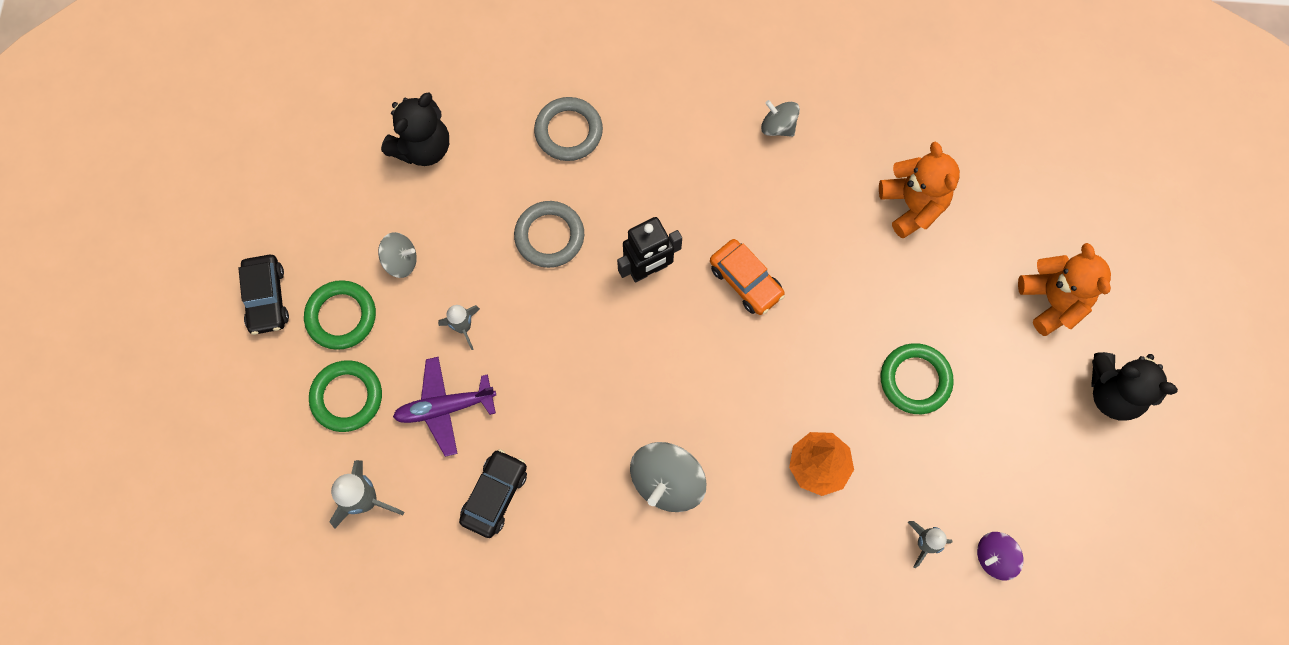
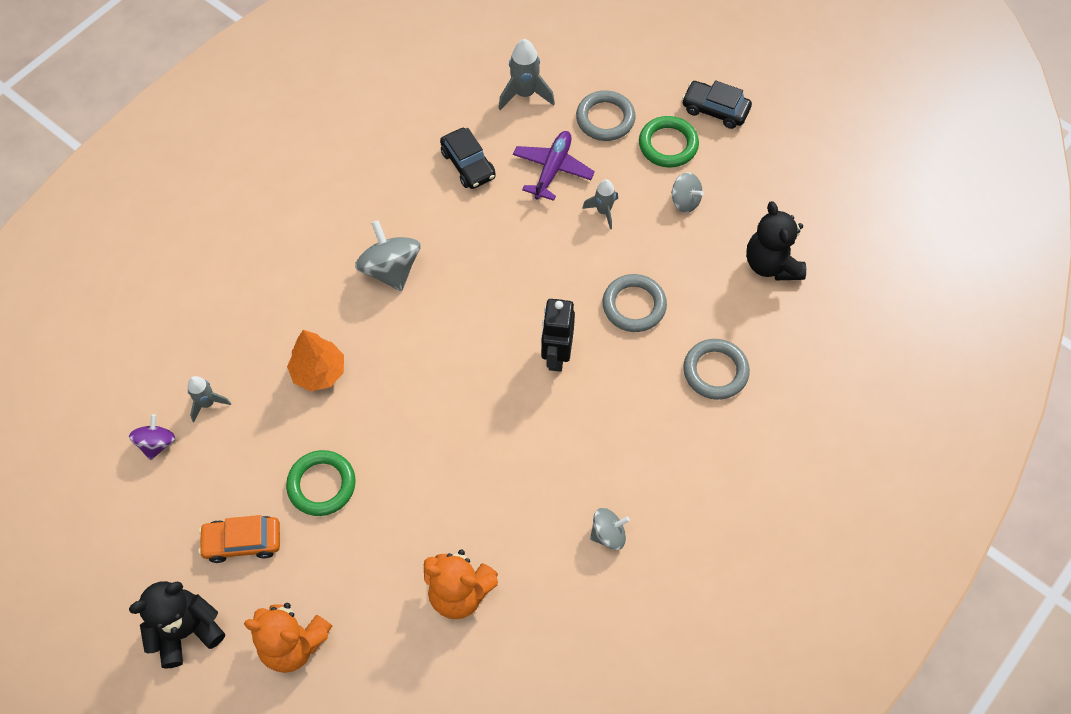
camera: 125 degrees right, 10 degrees down
green ring [309,360,382,432] -> grey ring [576,90,636,141]
grey spinning top [378,232,417,278] -> grey spinning top turned 90 degrees counterclockwise [671,172,704,213]
orange car [710,239,785,315] -> orange car moved to [198,515,280,563]

